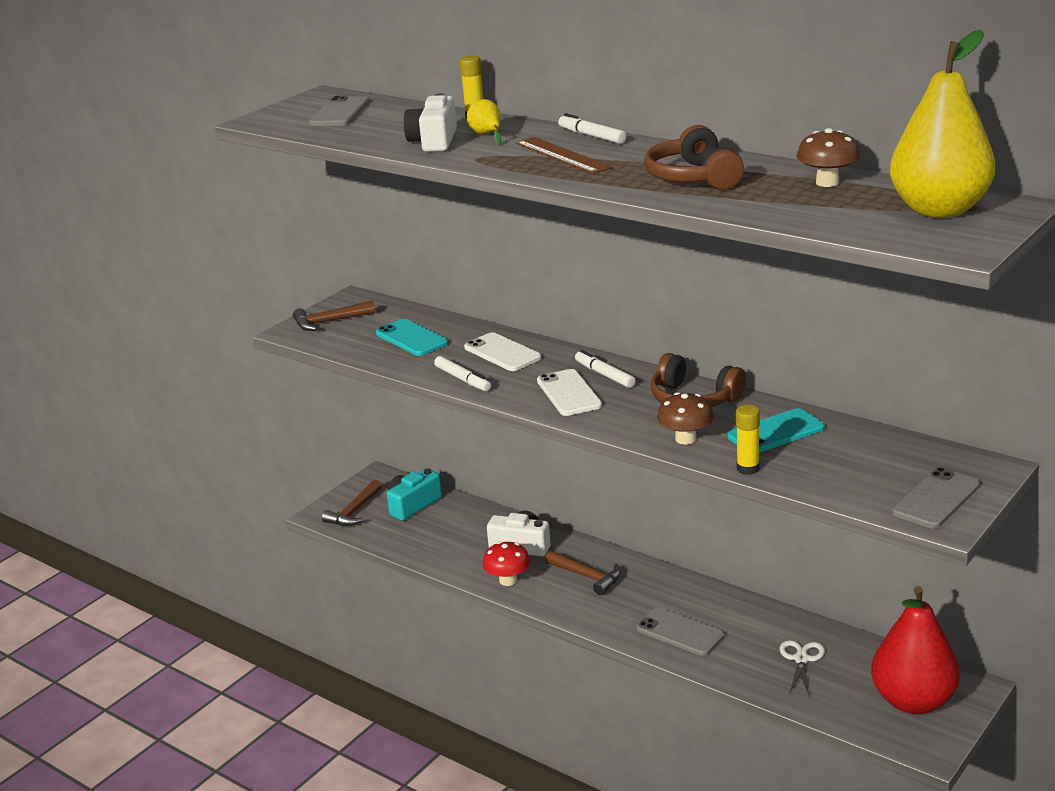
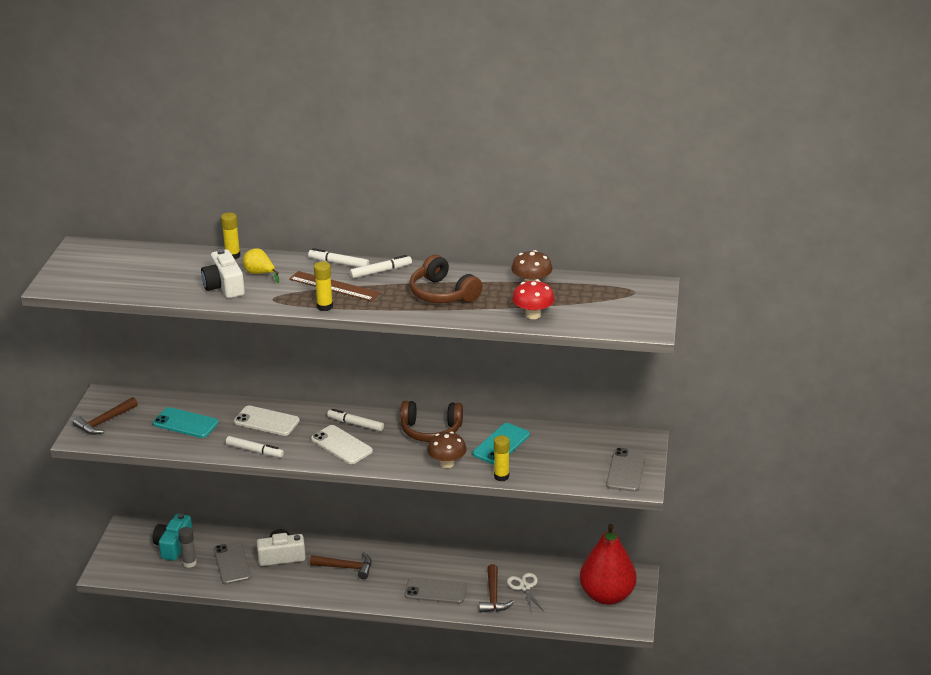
camera: 30 degrees left, 5 degrees up
grey phone [309,96,370,126] -> grey phone moved to [214,541,251,585]
brown hammer [322,480,382,526] -> brown hammer moved to [479,564,514,613]
red mushroom [482,541,530,586] -> red mushroom moved to [512,280,555,319]
yellow pear [890,30,995,218] -> none
none -> grey glue stick [178,527,197,568]
none -> yellow glue stick [314,262,333,311]
none -> white marker [350,255,412,278]

